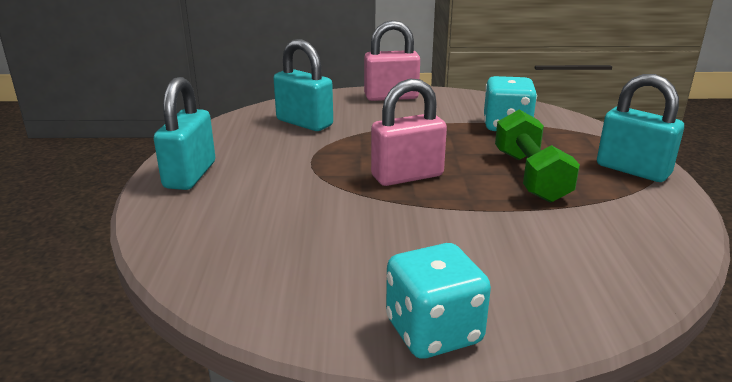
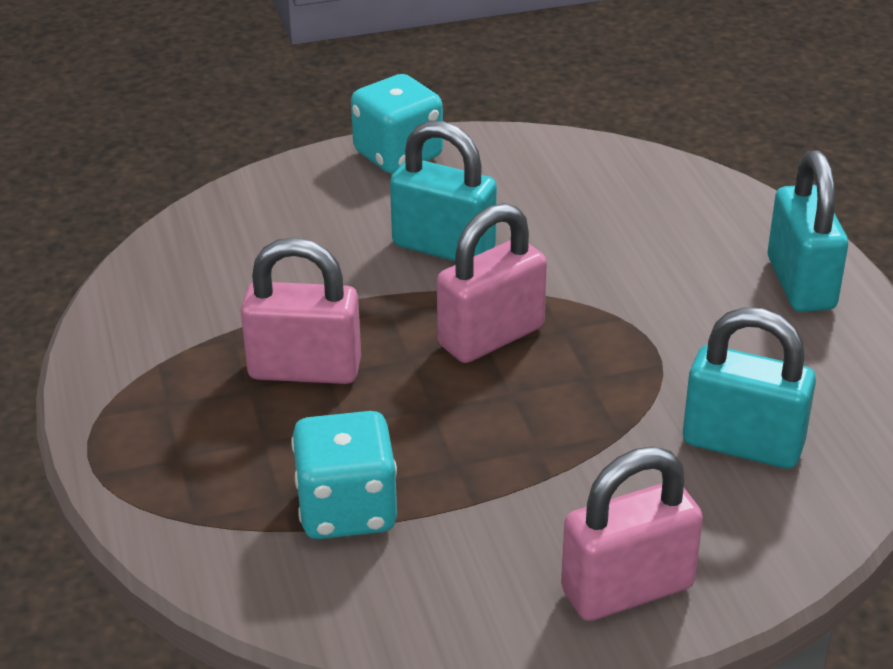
camera: 165 degrees right, 10 degrees up
green dumbbell [495,109,580,203] -> pink padlock [241,238,361,384]
turquoise padlock [597,74,684,182] -> turquoise padlock moved to [390,121,497,261]

